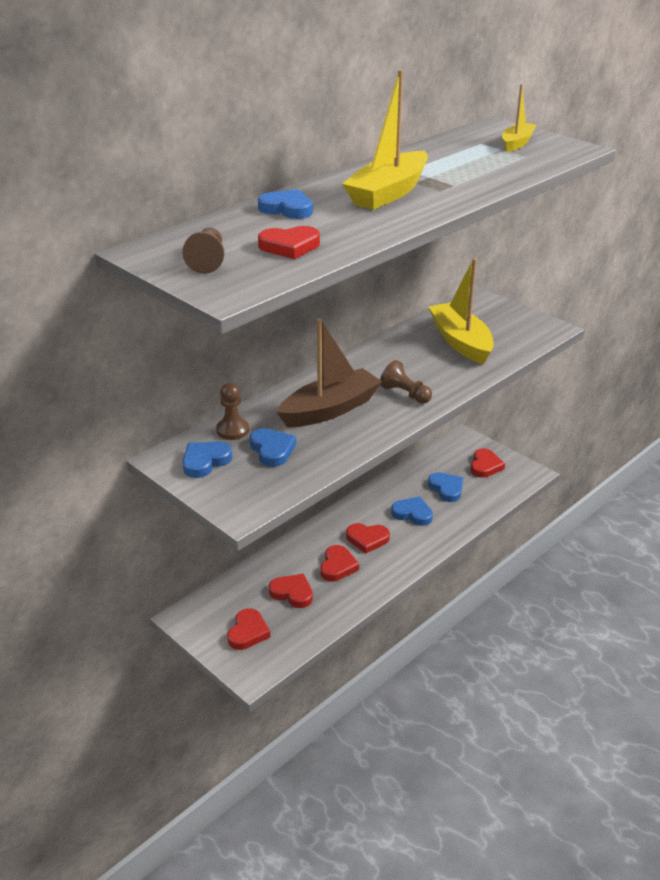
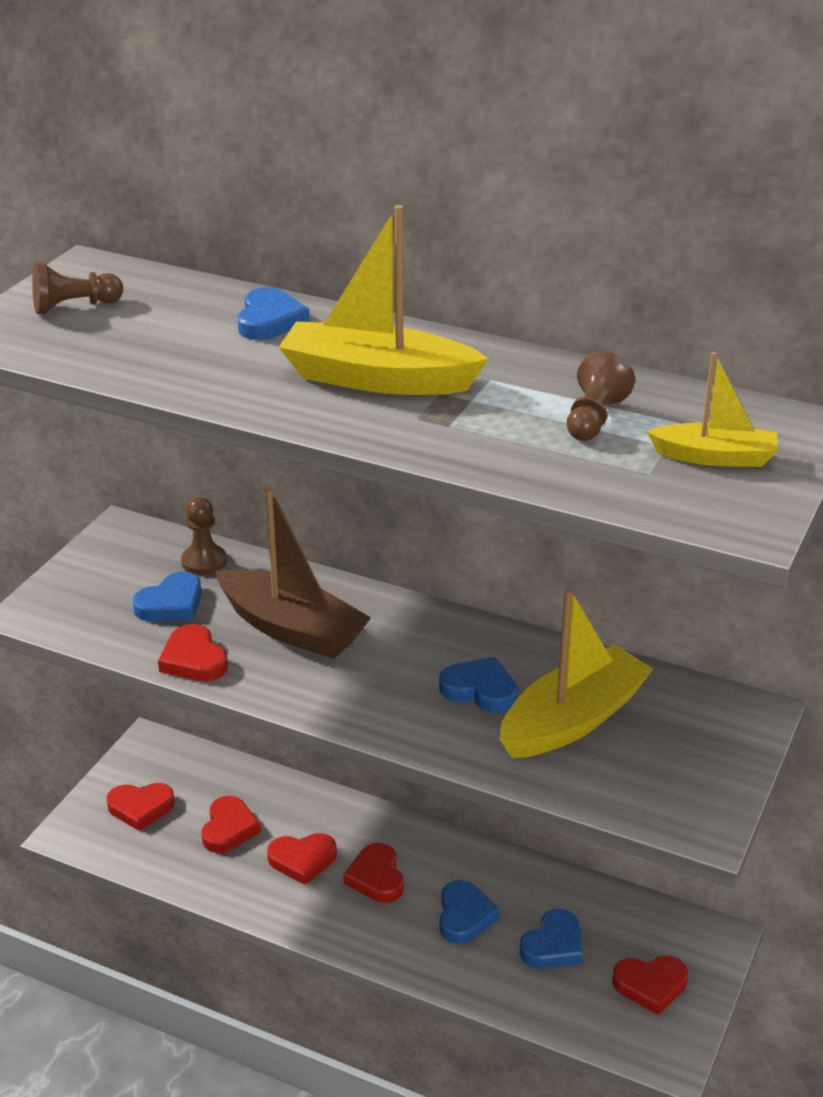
camera: 70 degrees right, 0 degrees up
blue heart [183,441,232,478] -> blue heart moved to [439,657,518,713]
red heart [258,226,320,259] -> red heart moved to [158,624,228,681]
brown pawn [380,360,432,403] -> brown pawn moved to [567,352,635,441]

